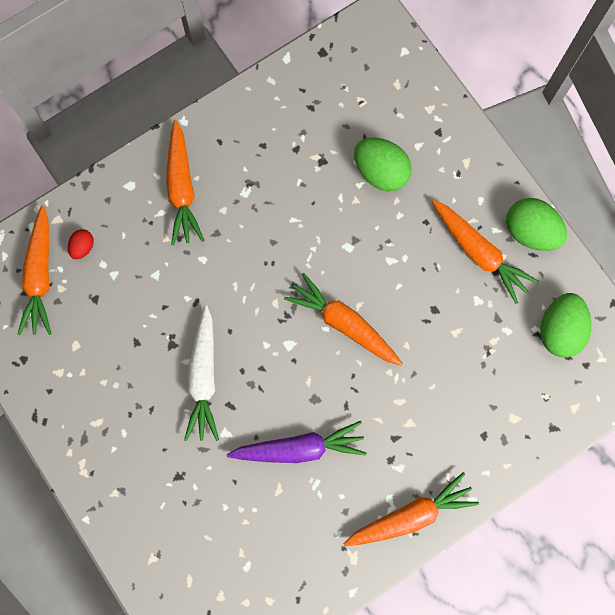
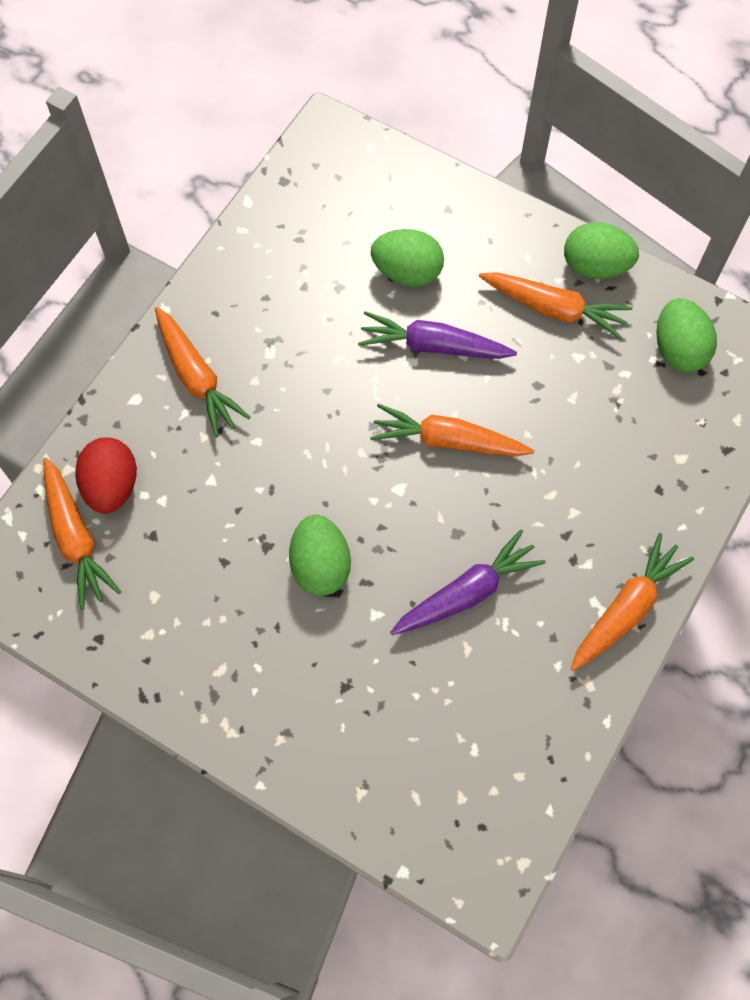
camera: 25 degrees left, 10 degrees down
red egg [68,229,94,259] -> red egg [75,437,137,514], size x1.99
white carrot [184,305,219,441] -> green egg [289,515,351,596]
none -> purple carrot [358,311,517,359]

